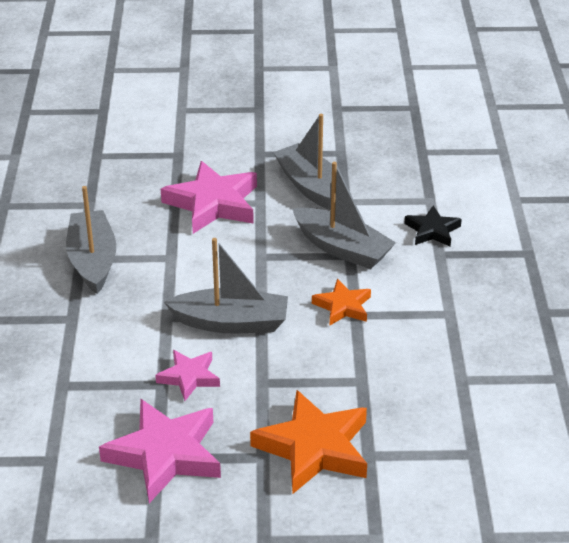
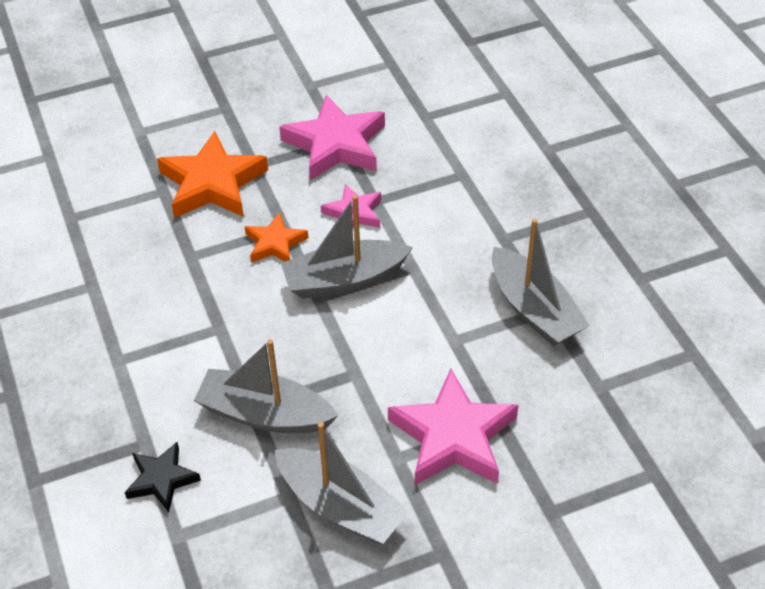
camera: 160 degrees right, 10 degrees up
orange star [312,279,371,325] -> orange star moved to [245,212,308,263]

